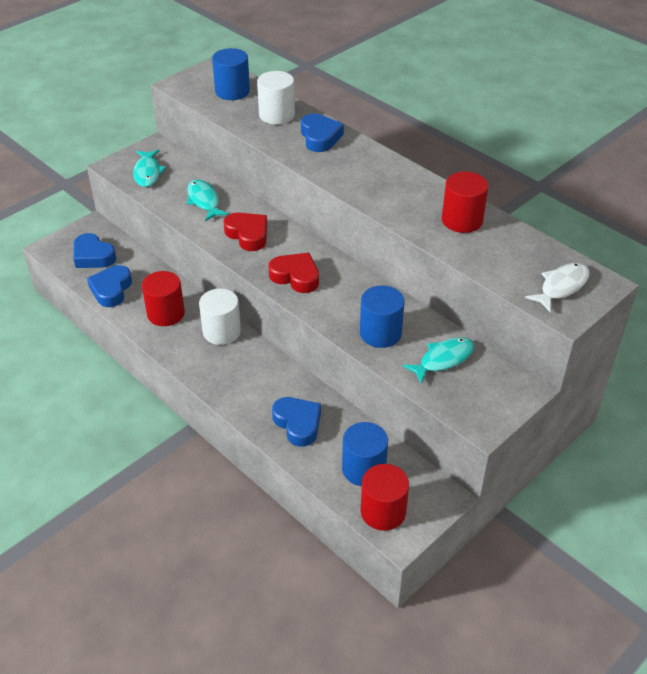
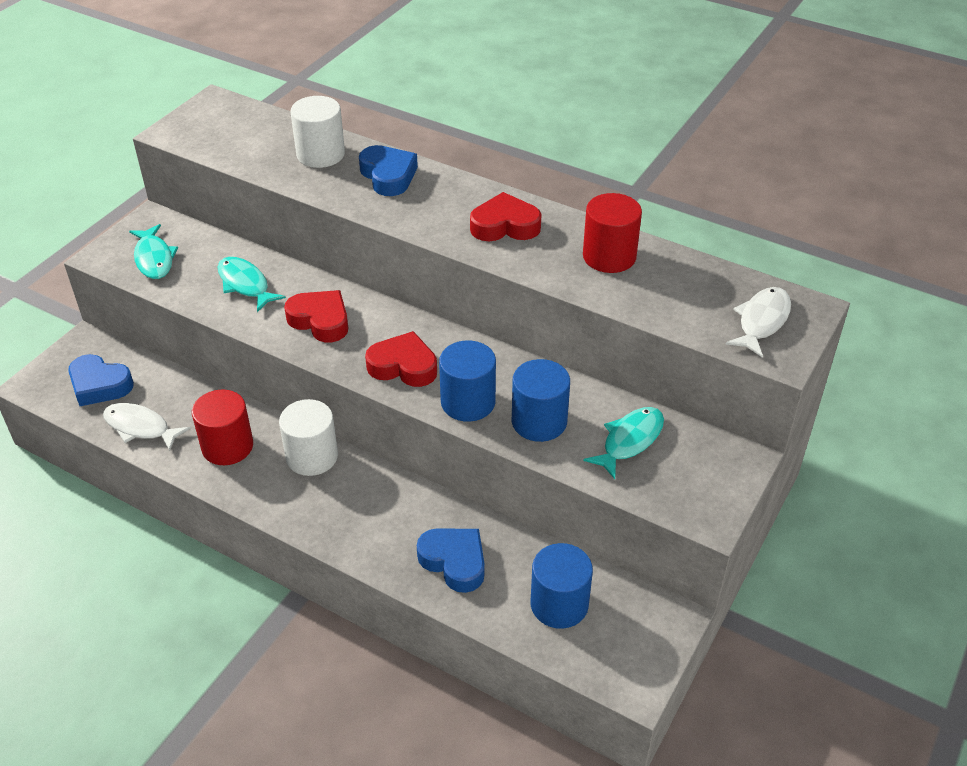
camera: 15 degrees left, 0 degrees up
blue heart [87,265,132,307] -> white fish [103,403,190,451]
blue cylinder [212,48,250,100] -> blue cylinder moved to [439,340,496,422]
red cylinder [361,464,409,531] -> none
none -> red heart [470,192,542,241]

